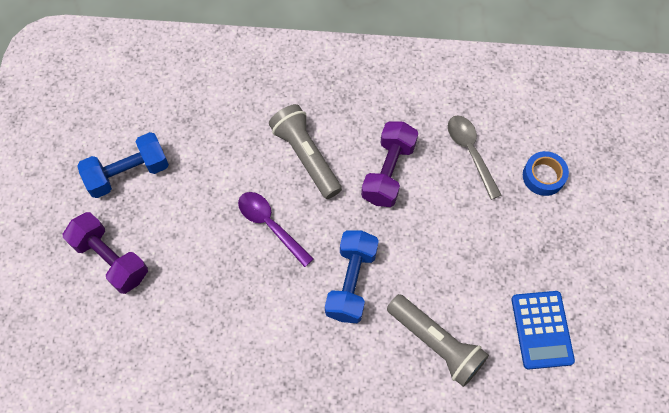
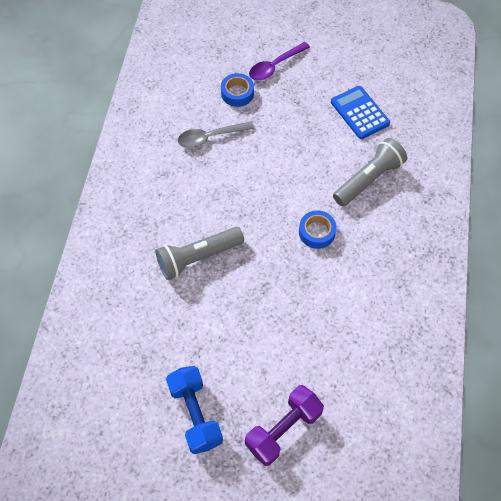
camera: 85 degrees left, 5 degrees down
purple spoon [238,192,314,267] -> purple spoon moved to [249,42,310,80]
blue dumbbell [325,230,379,323] -> blue tape [299,210,337,249]
purple dumbbell [361,121,418,207] -> none
blue calculator [512,291,575,370] -> blue calculator turned 120 degrees counterclockwise [331,86,390,139]

